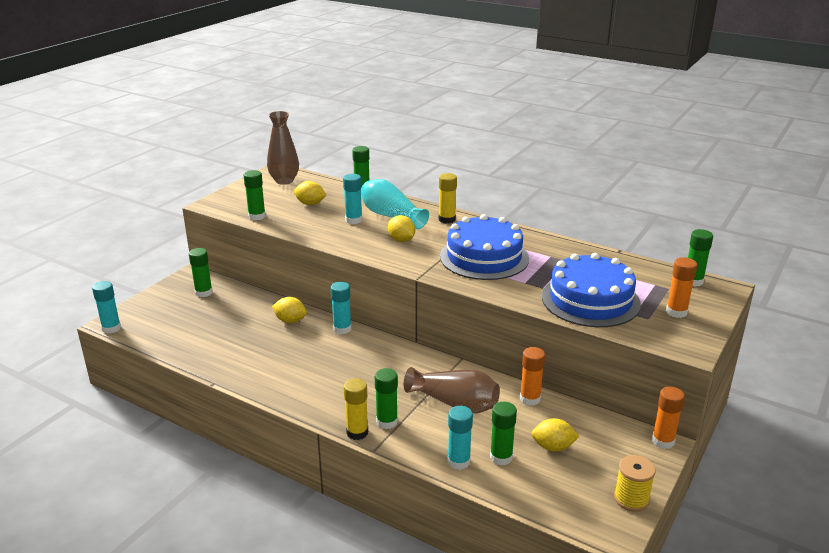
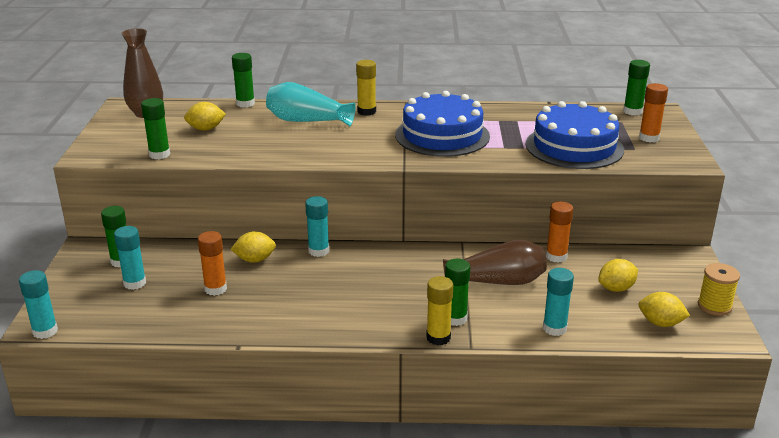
camera: 30 degrees left, 0 degrees up
turquoise glue stick [343,174,362,224] -> turquoise glue stick moved to [114,226,146,290]
yellow lemon [388,215,415,242] -> yellow lemon moved to [639,292,690,327]
green glue stick [490,402,517,465] -> none
orange glue stick [652,386,685,449] -> orange glue stick moved to [198,231,227,296]

